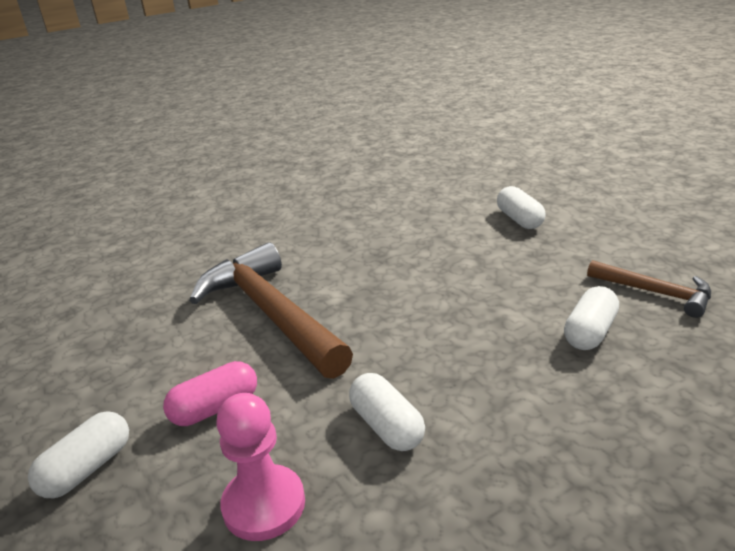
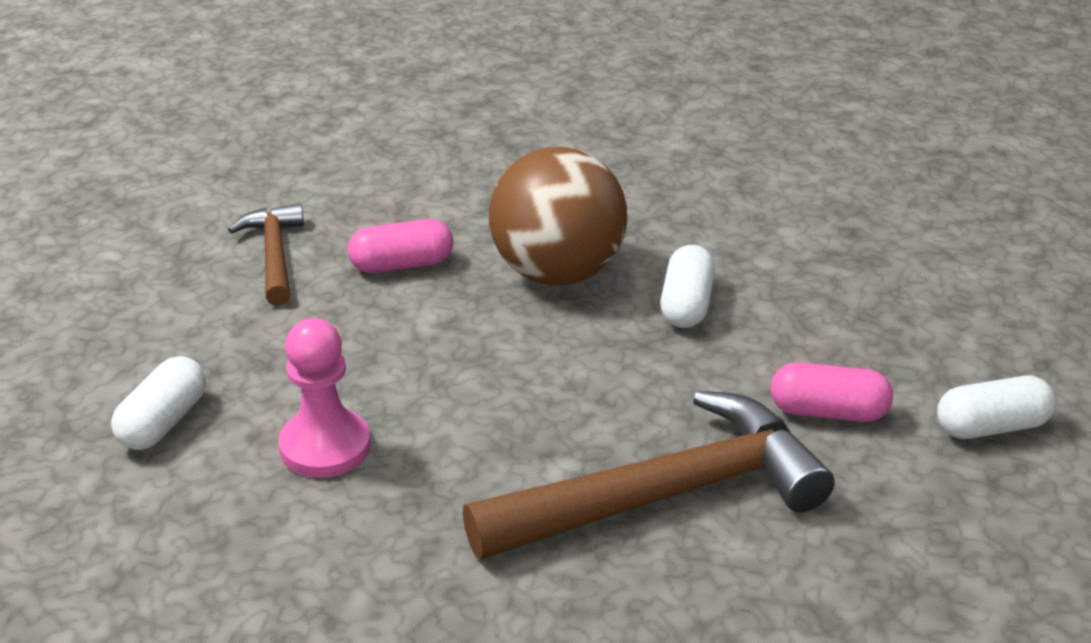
camera: 140 degrees left, 5 degrees up
brown hammer [189,243,353,379] -> brown hammer turned 120 degrees counterclockwise [462,390,834,560]
pink pawn [216,393,305,541] -> pink pawn moved to [279,318,371,478]
white capsule [564,286,619,350] -> pink capsule [348,219,453,273]
none -> brown ball [489,147,627,285]

